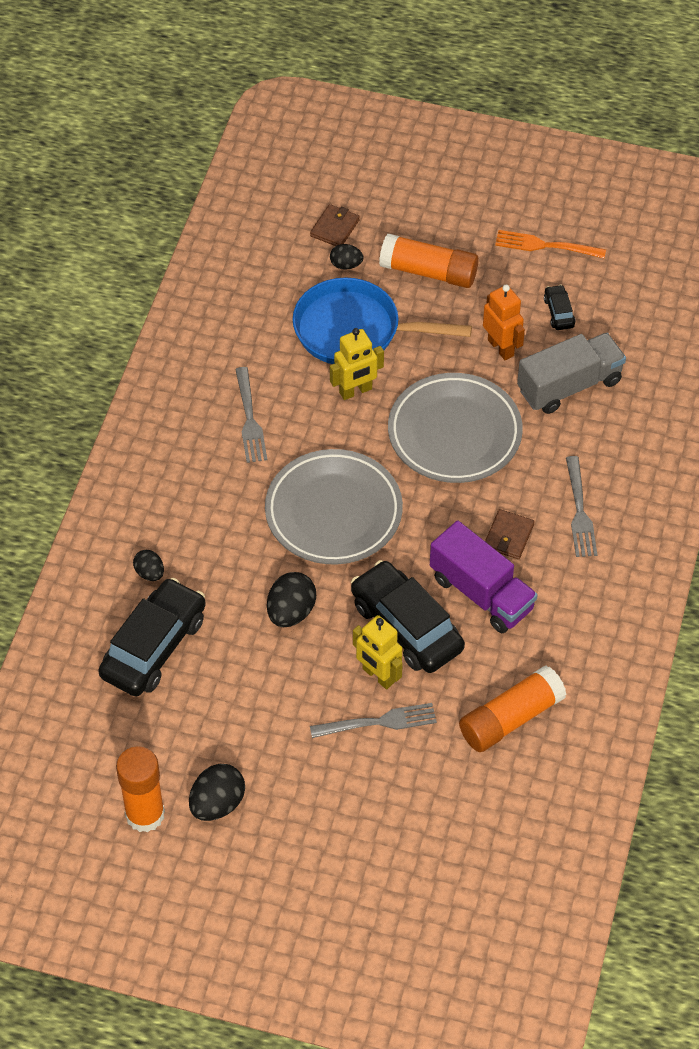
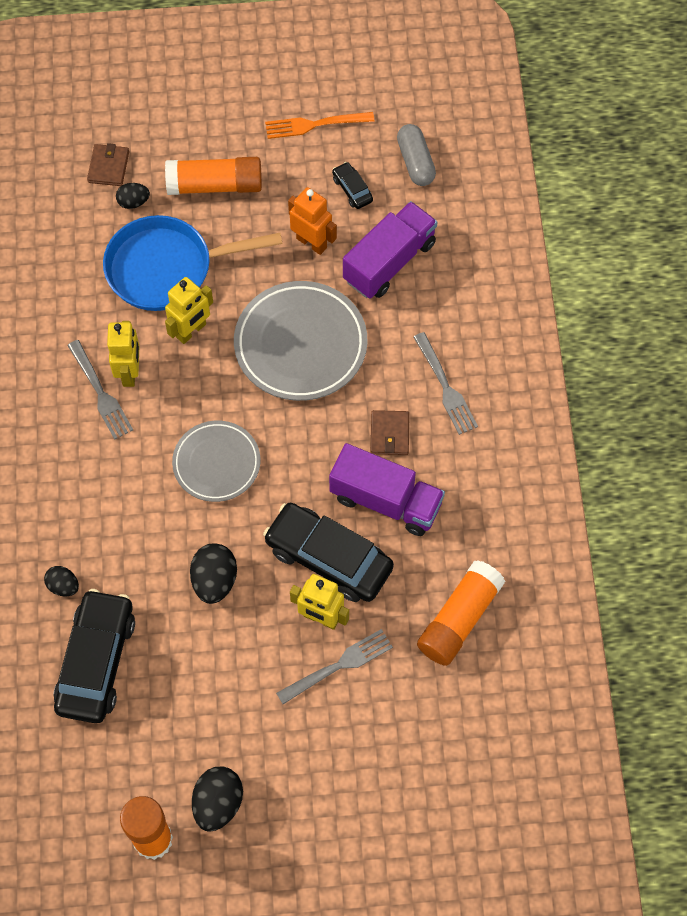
camera: 20 degrees left, 10 degrees up
grey plate [265,449,403,565] -> grey plate [172,421,260,502], size x0.64
grey truck [517,333,626,414] -> purple truck [343,201,438,299]
none -> yellow robot [107,321,139,387]
none -> grey capsule [397,124,436,186]

